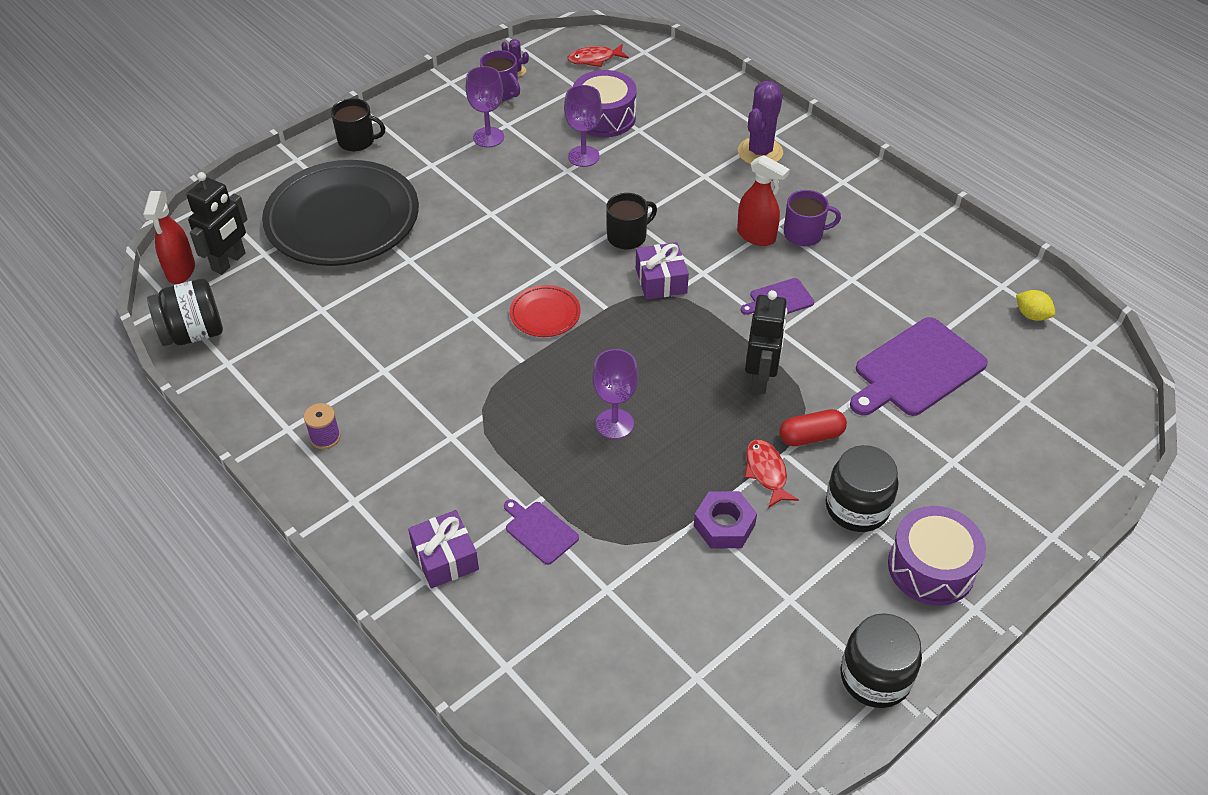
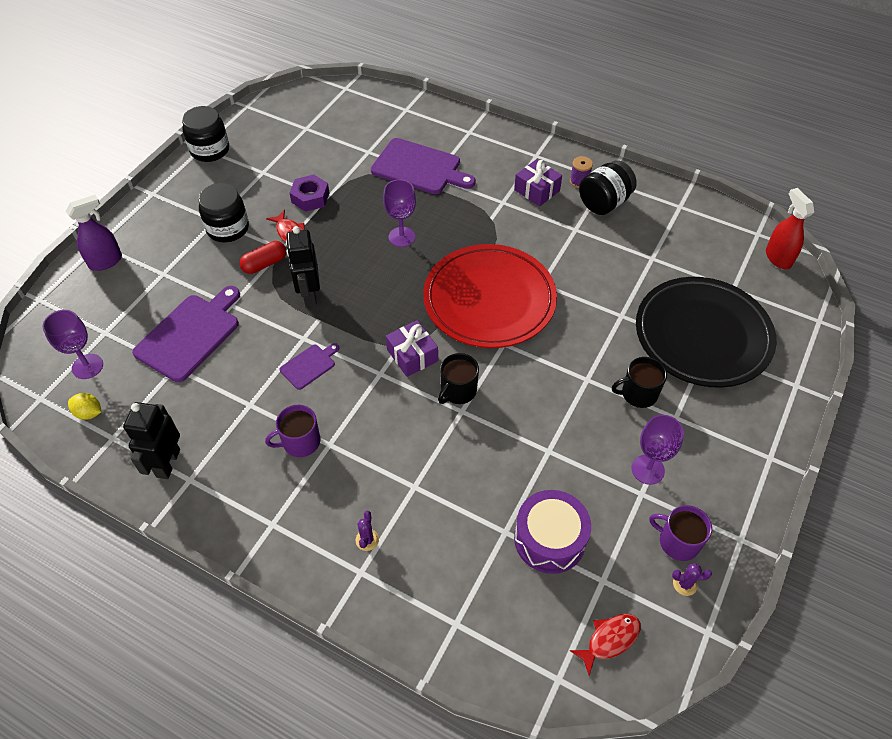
camera: 160 degrees right, 5 degrees up
black jar [147,279,223,346] -> black jar moved to [579,160,637,215]
black robot [186,172,248,275] -> black robot moved to [123,402,180,479]
black mug [331,98,385,151] -> black mug moved to [612,357,667,408]
purple gift [408,510,479,589] -> purple gift moved to [514,159,562,206]
purple cutting board [504,499,579,565] -> purple cutting board [371,138,476,194], size x1.98
red plate [510,285,581,337] -> red plate [423,244,557,348], size x2.33
purple goblet [564,85,602,167] -> purple goblet moved to [43,310,103,379]
red spray bottle [737,155,790,246] -> none
purple cactus [738,81,783,164] -> purple cactus [356,511,379,551], size x0.47
purple drum [888,506,986,606] -> none
none -> purple spray bottle [66,195,122,271]

